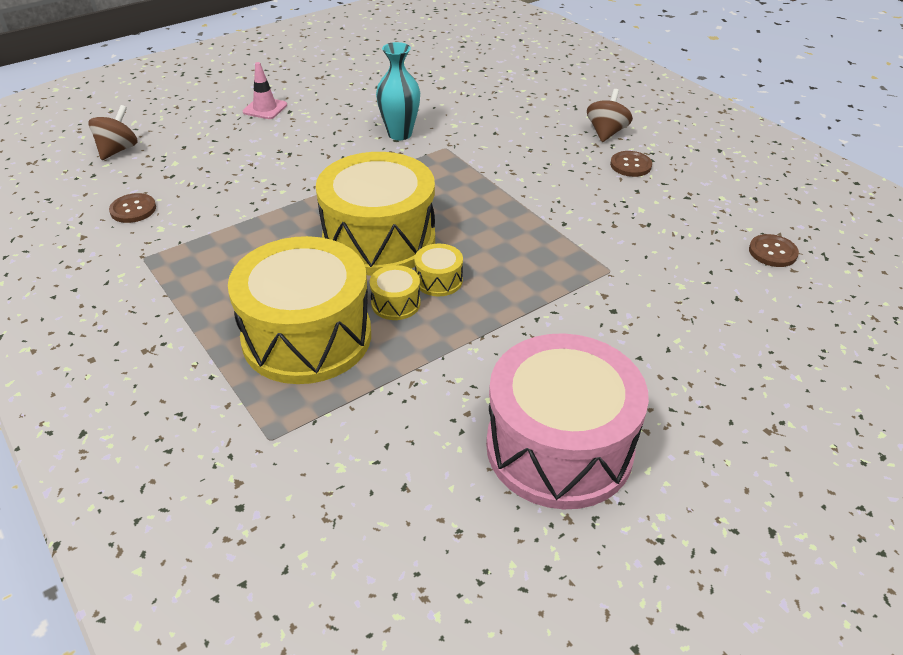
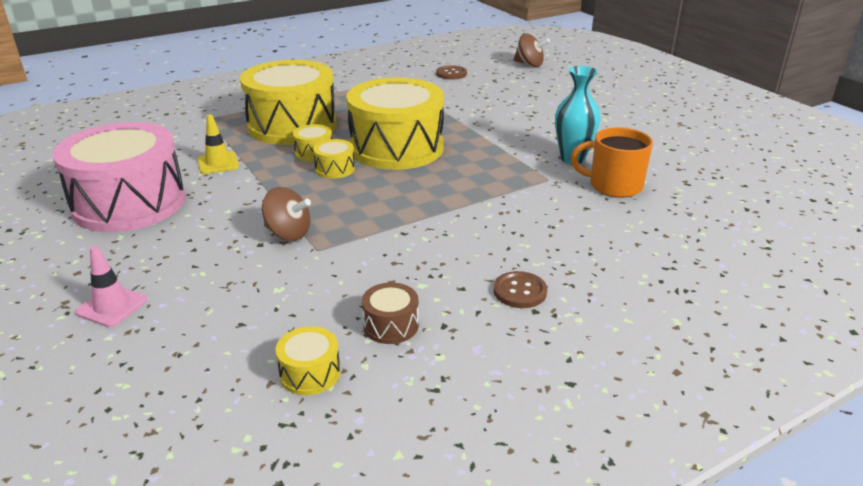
camera: 95 degrees right, 10 degrees down
pink traffic cone [243,62,287,119] -> pink traffic cone moved to [75,246,147,327]
brown spinning top [587,89,633,142] -> brown spinning top moved to [262,187,311,241]
brown button [749,234,799,267] -> yellow drum [276,326,340,395]
none -> yellow traffic cone [198,114,239,174]
none -> brown drum [362,283,419,344]
none -> orange mug [570,127,653,198]

